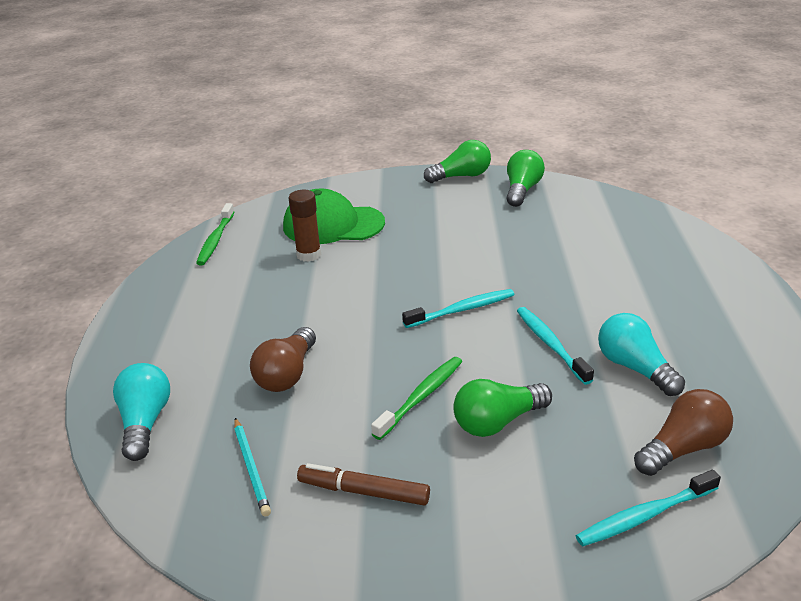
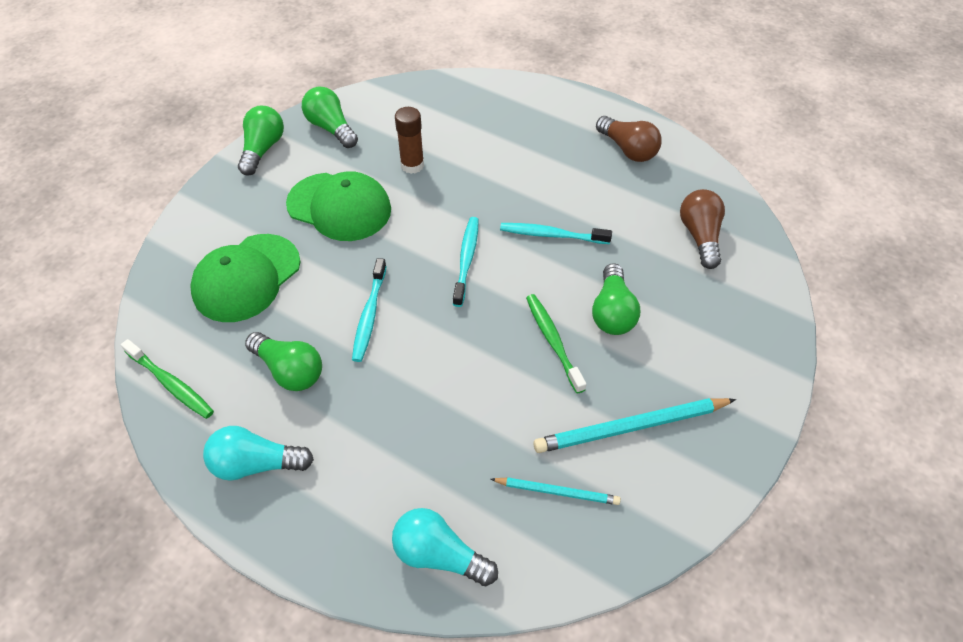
camera: 60 degrees left, 20 degrees up
brown light bulb [250,327,316,392] -> brown light bulb moved to [596,116,662,162]
brown glue stick [289,190,321,262] -> brown glue stick moved to [395,107,424,174]
brown marker [297,463,430,505] -> turquoise pencil [534,398,736,453]
turquoise toothbrush [576,470,721,546] -> turquoise toothbrush moved to [352,258,387,362]
turquoise light bulb [598,313,685,396] -> turquoise light bulb moved to [203,426,314,481]
none -> green light bulb [245,332,322,391]
none -> green cap [286,171,391,241]

